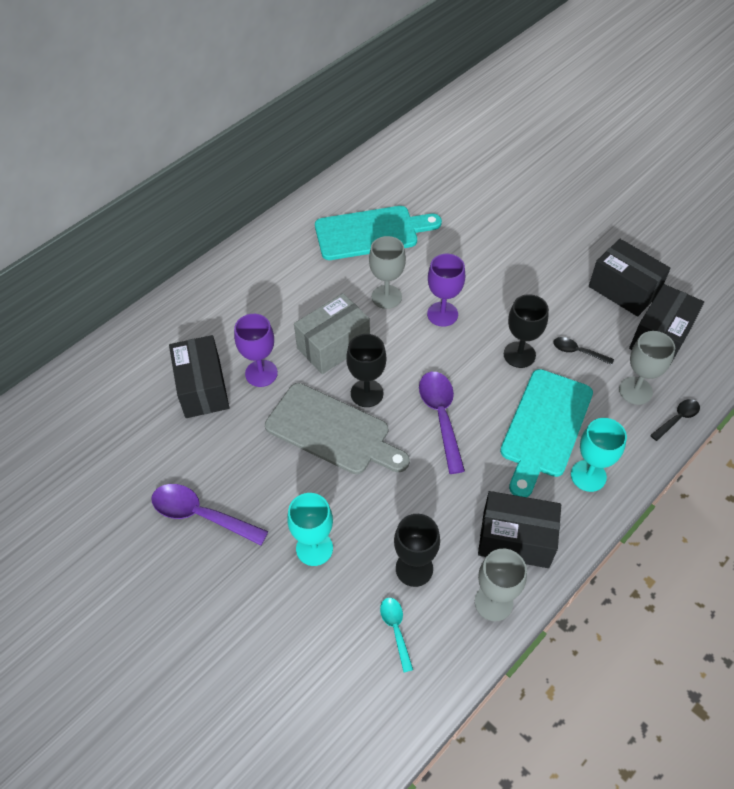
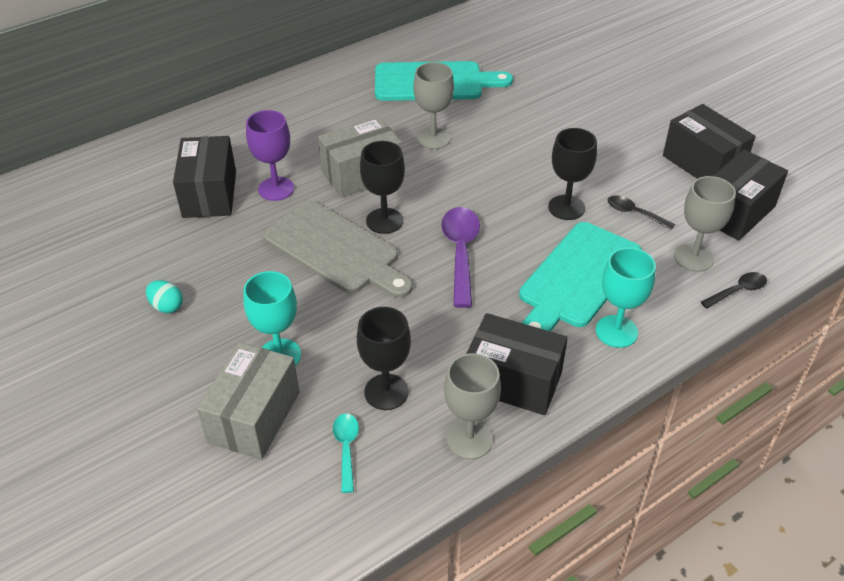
camera: 10 degrees right, 10 degrees down
purple spoon [151,484,268,546] -> turquoise egg [146,280,183,313]
purple goblet [427,254,465,327] -> none
none -> grey box [197,342,300,460]

